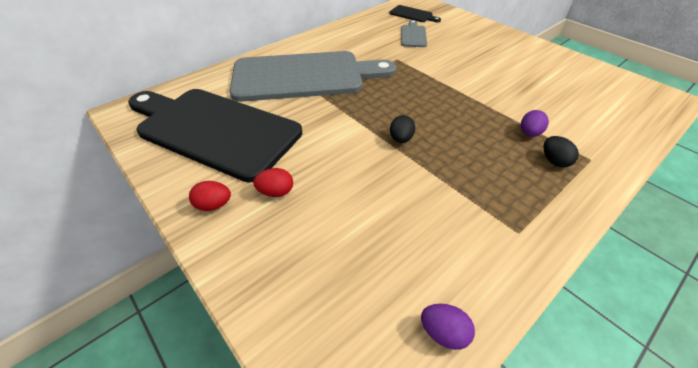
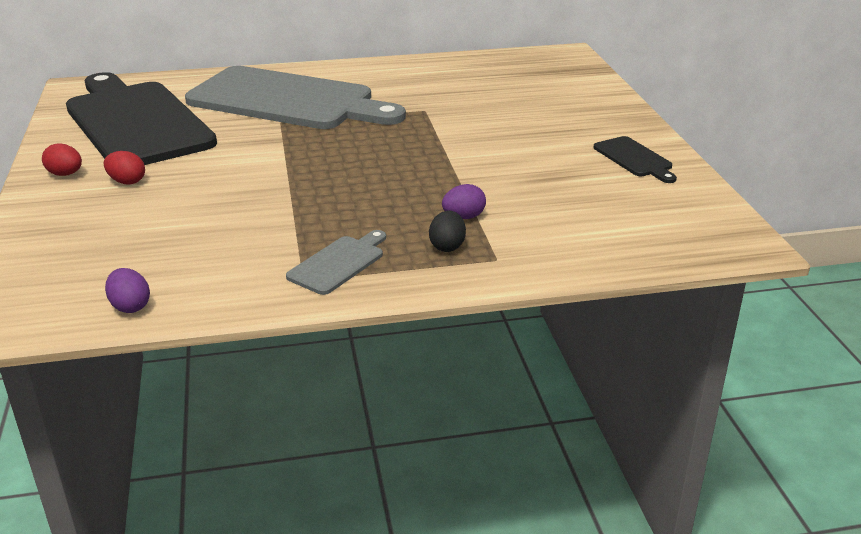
camera: 30 degrees right, 15 degrees down
black cutting board [390,5,441,22] -> black cutting board moved to [594,136,677,183]
black egg [390,115,415,143] -> none
grey cutting board [401,20,427,47] -> grey cutting board moved to [286,230,386,295]

